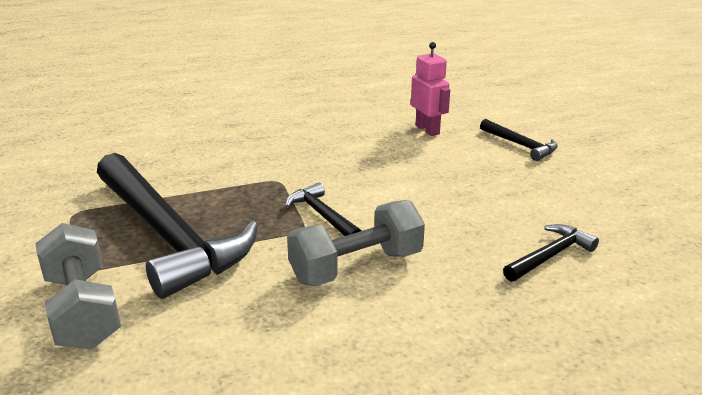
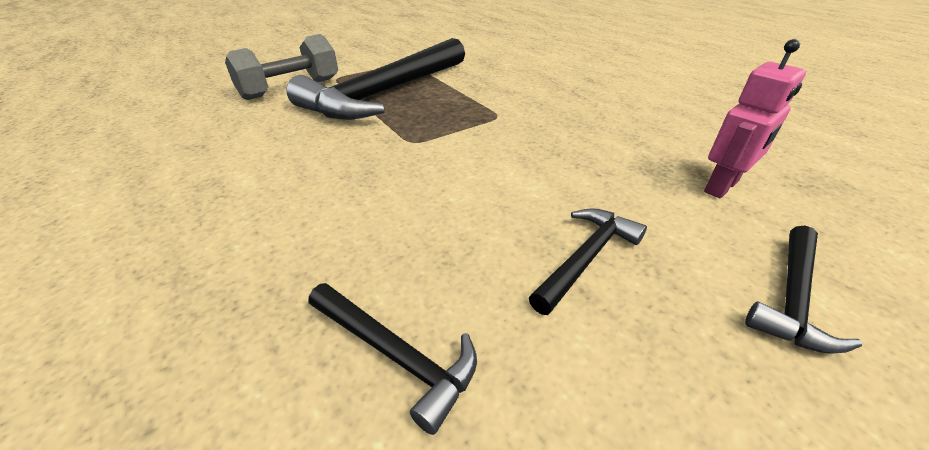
camera: 75 degrees right, 10 degrees up
black hammer [285,183,362,236] -> black hammer moved to [529,208,647,315]
grey dumbbell [287,200,425,286] -> none

